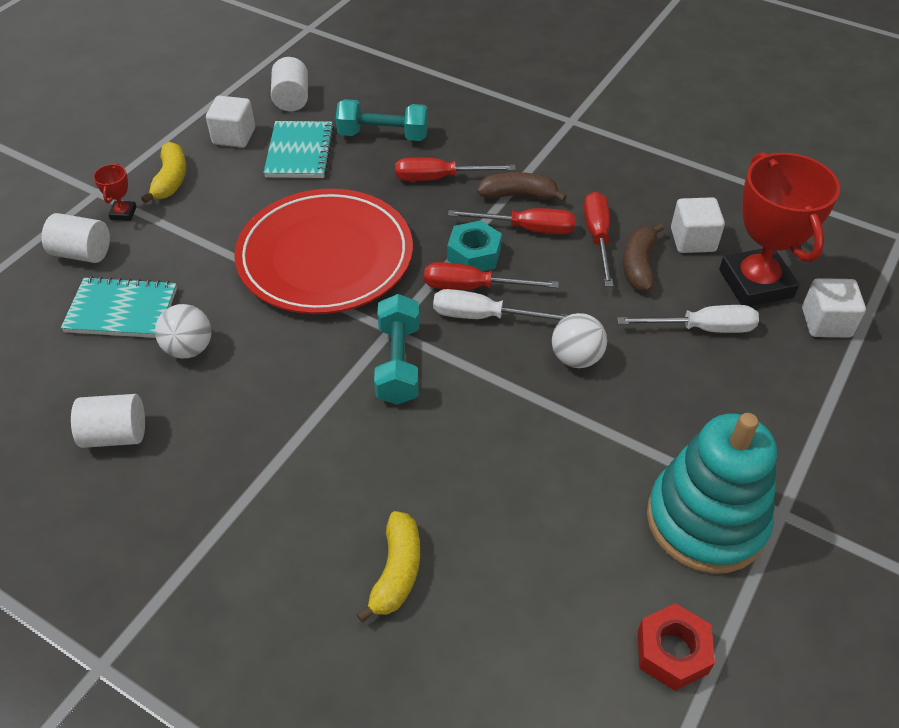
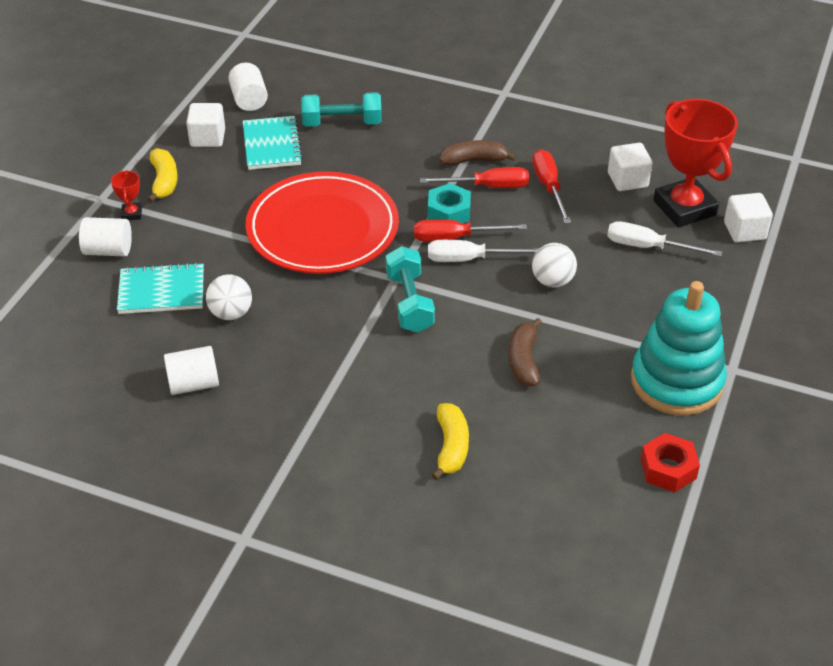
camera: 10 degrees left, 5 degrees down
red screwdriver [395,157,516,181] -> none
white screwdriver [617,305,759,333] -> white screwdriver turned 150 degrees counterclockwise [607,221,722,257]
brown banana [623,223,664,291] -> brown banana moved to [508,318,542,386]

